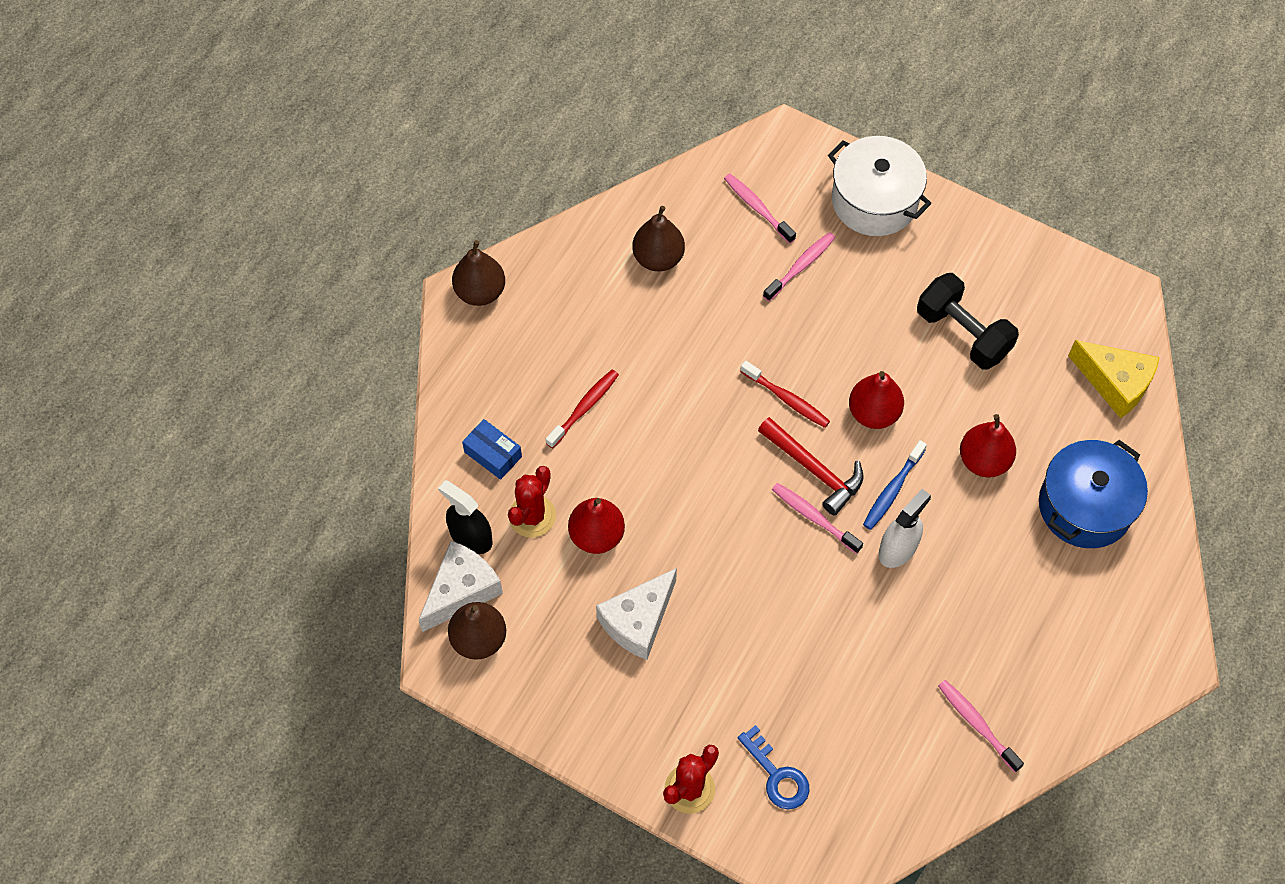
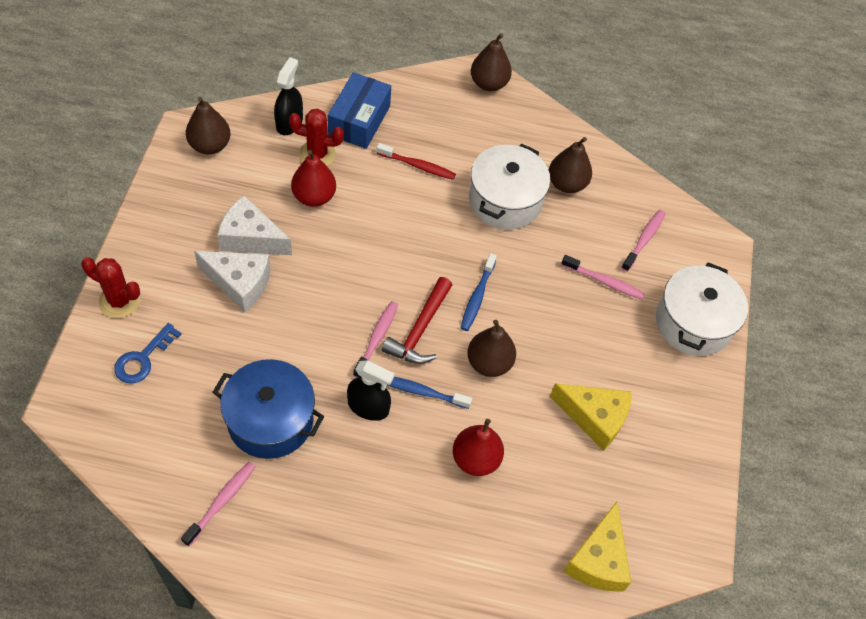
camera: 65 degrees right, 5 degrees down
white cheese [419,541,503,632] -> white cheese moved to [194,251,270,312]
blue box [462,419,522,480] -> blue box [328,72,391,149], size x1.65
red toothbrush [740,360,830,428] -> blue toothbrush [461,253,497,331]
red pear [849,371,904,429] -> brown pear [467,320,516,377]
white spray bottle [879,489,931,568] -> black spray bottle [347,360,395,421]
black dumbbell [917,273,1019,369] -> yellow cheese [550,383,632,451]
blue pot [1039,440,1148,548] -> blue pot moved to [213,359,324,459]
none -> white pot [469,144,550,230]

